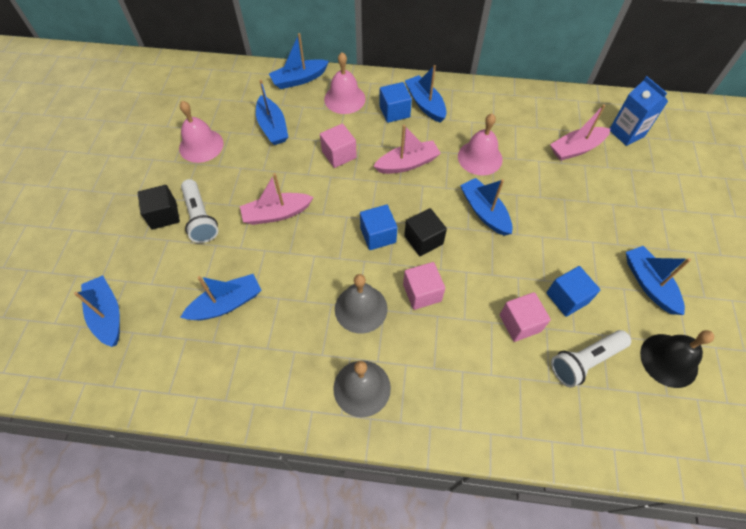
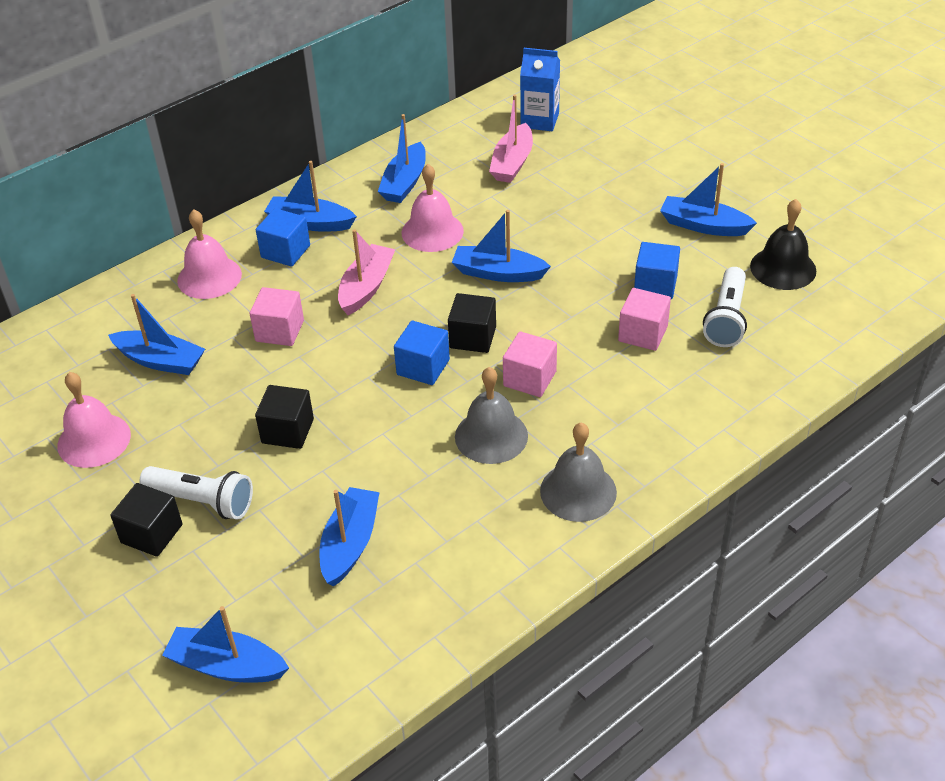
camera: 45 degrees left, 15 degrees down
pink boat [240,173,314,225] -> black cube [255,385,314,449]
blue boat [269,33,329,89] -> blue boat moved to [378,114,426,203]

